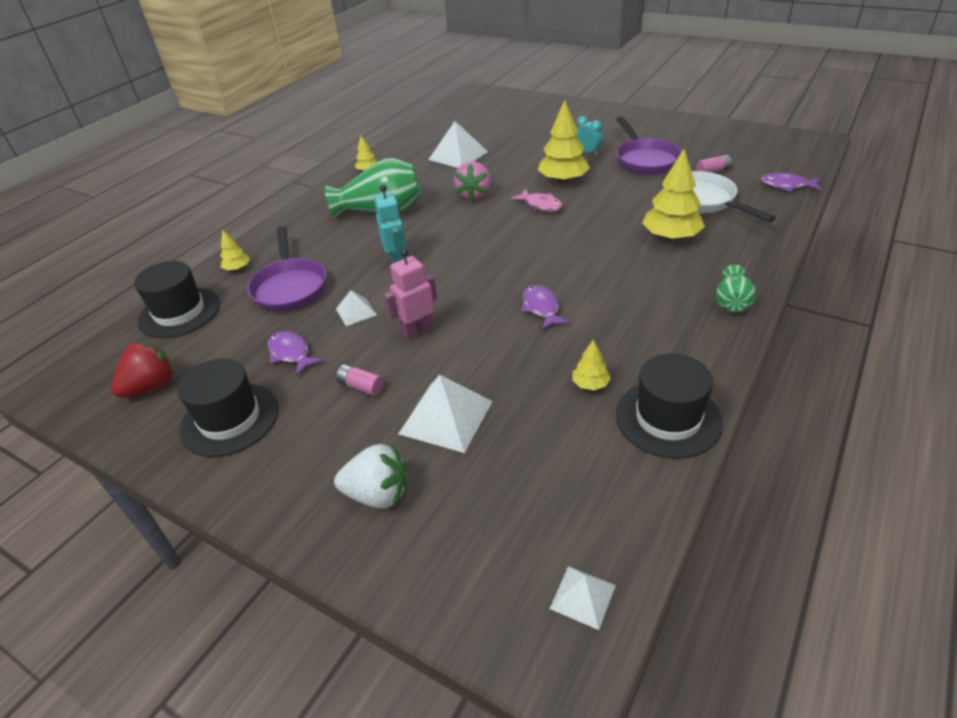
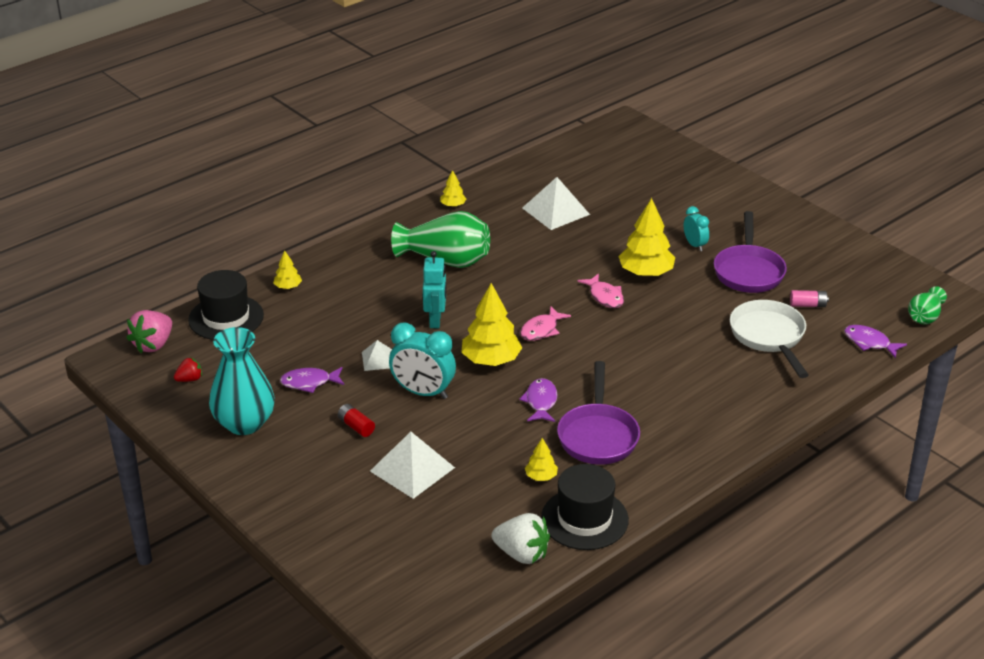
camera: 15 degrees right, 5 degrees down
red strawberry [111,341,175,398] -> red strawberry [174,357,202,382], size x0.55
black hat [178,358,279,457] -> turquoise vase [209,327,275,435]
purple pan [247,226,327,312] -> purple pan moved to [557,361,640,465]
purple fish [268,331,324,376] -> purple fish turned 75 degrees counterclockwise [280,367,344,393]
white strawberry [334,444,407,509] -> white strawberry moved to [492,513,550,564]
pink battery [336,364,384,396] -> red battery [338,404,375,437]
pink robot [384,249,437,340] -> turquoise clock [389,322,456,399]
pink strawberry [454,161,491,201] -> pink strawberry moved to [127,310,172,353]
white pyramid [550,566,616,630] -> none
yellow tree [642,149,705,241] -> yellow tree moved to [461,283,522,366]
green vase [716,265,756,312] -> green vase moved to [908,286,947,325]
none -> pink fish [520,306,571,341]

